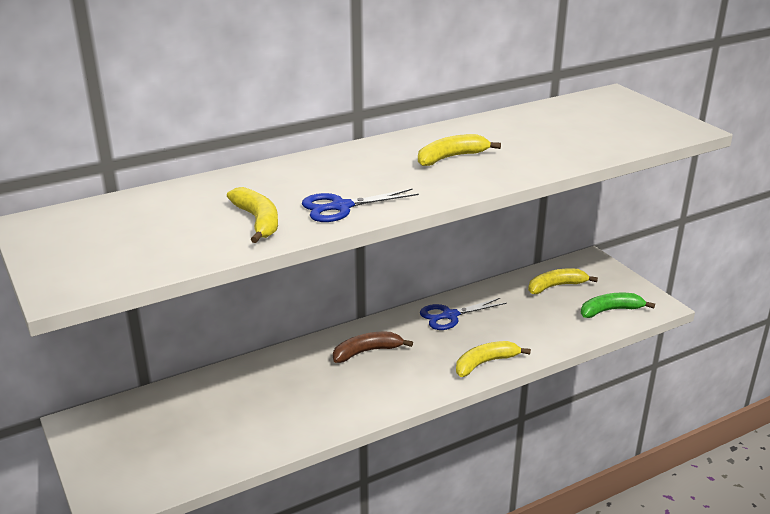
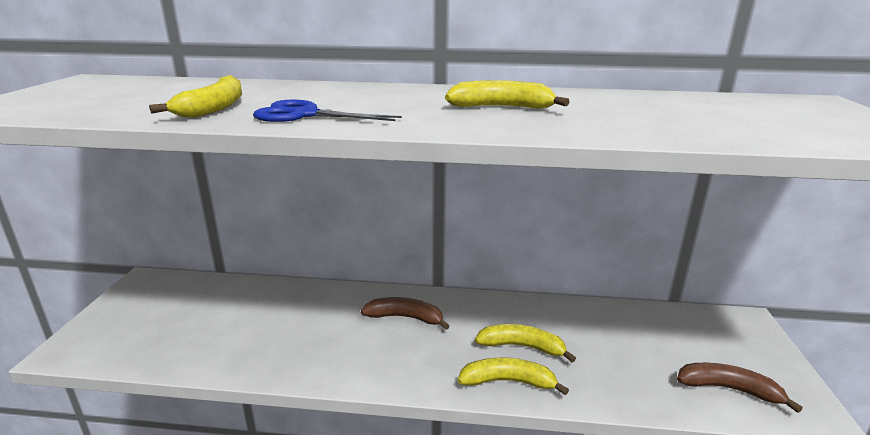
camera: 35 degrees right, 5 degrees down
blue scissors [420,298,507,330] -> none
yellow banana [528,268,598,294] -> yellow banana moved to [475,324,576,363]
green banana [581,293,655,318] -> brown banana [677,363,803,413]

